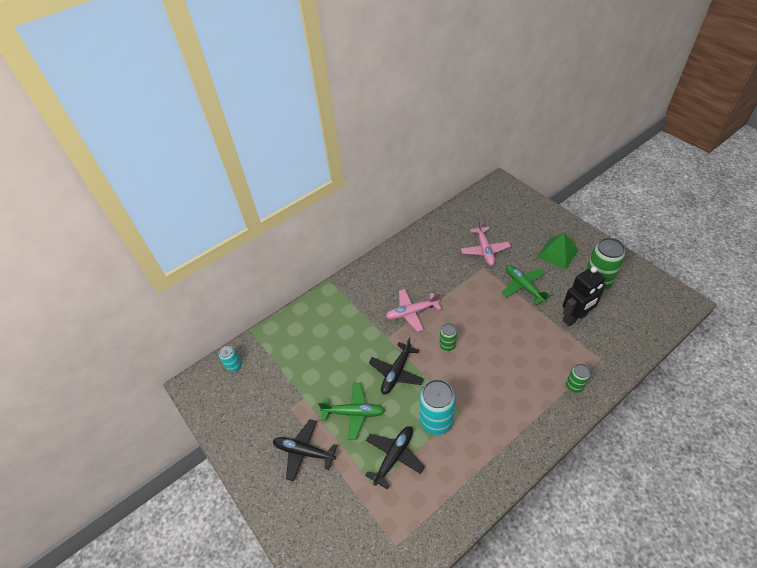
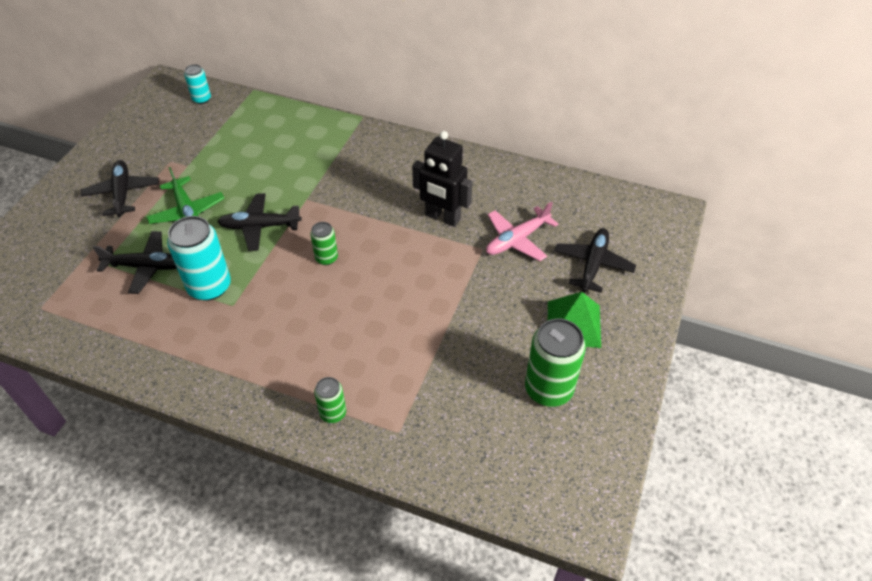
camera: 55 degrees right, 0 degrees up
pink plane [386,289,441,332] -> none
green plane [502,265,552,305] -> none
black robot [562,267,606,326] -> black robot moved to [412,131,472,227]
none -> black plane [555,228,636,293]

